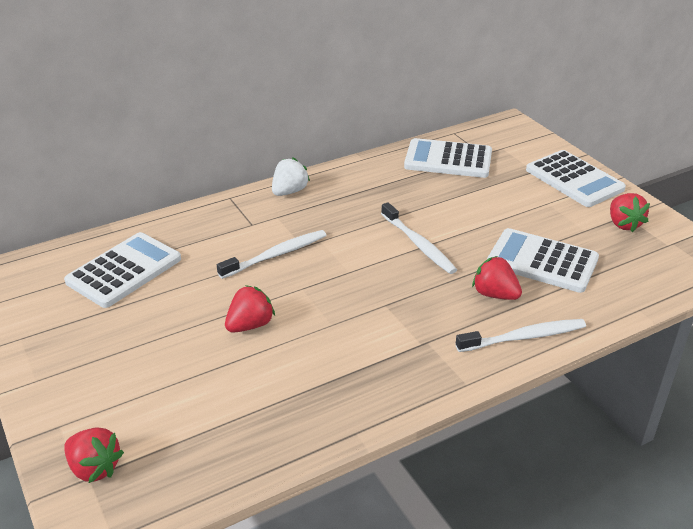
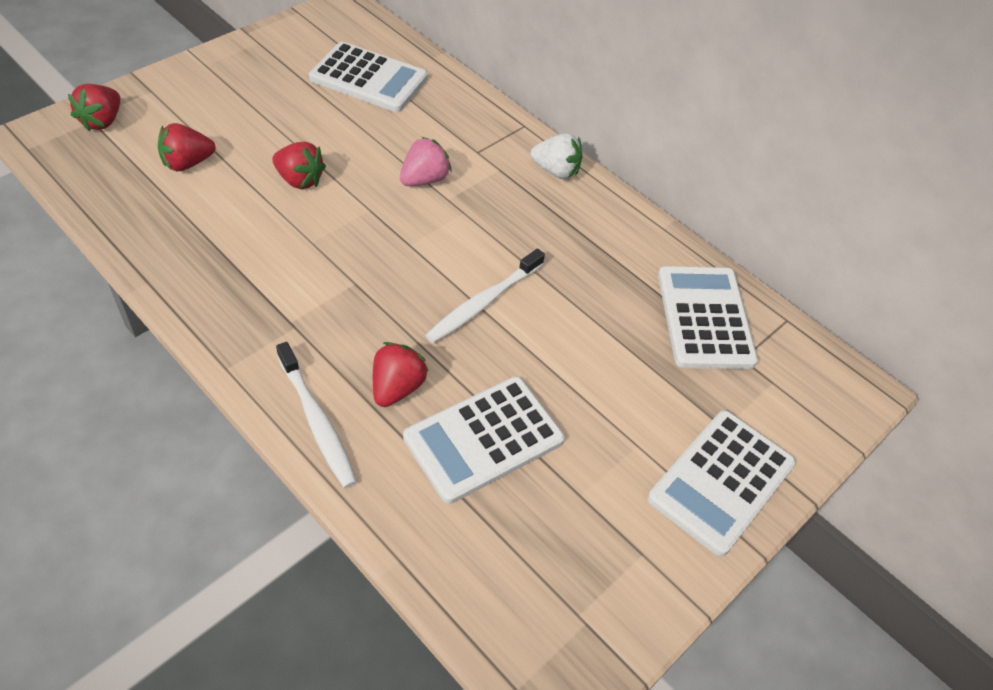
camera: 70 degrees right, 15 degrees up
white toothbrush [217,230,326,279] -> pink strawberry [400,137,452,186]
white calculator [487,228,599,293] -> white calculator turned 135 degrees counterclockwise [403,376,565,504]
red strawberry [610,193,650,232] -> red strawberry moved to [158,123,216,171]

